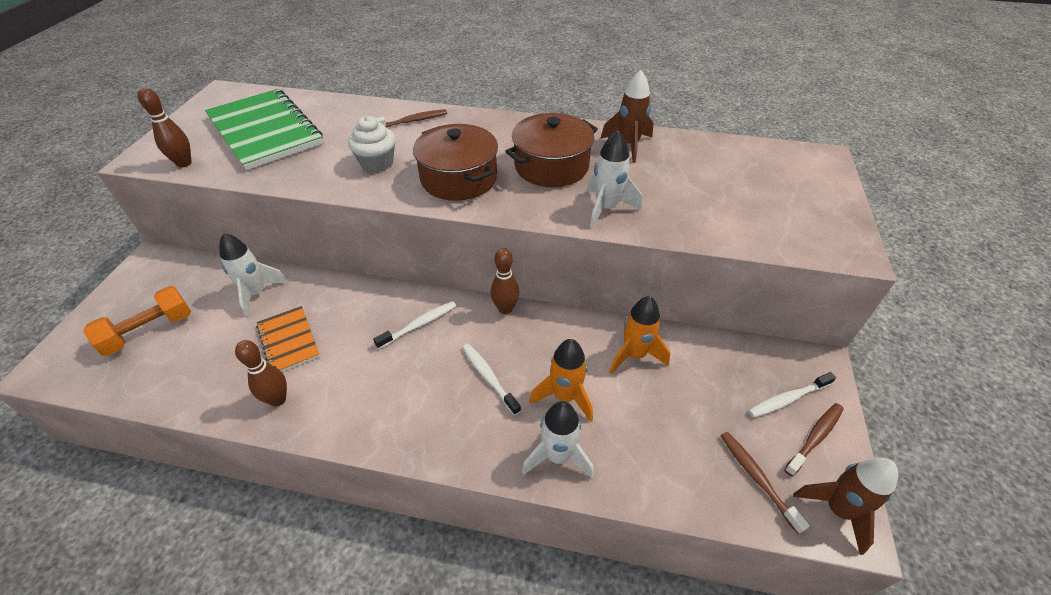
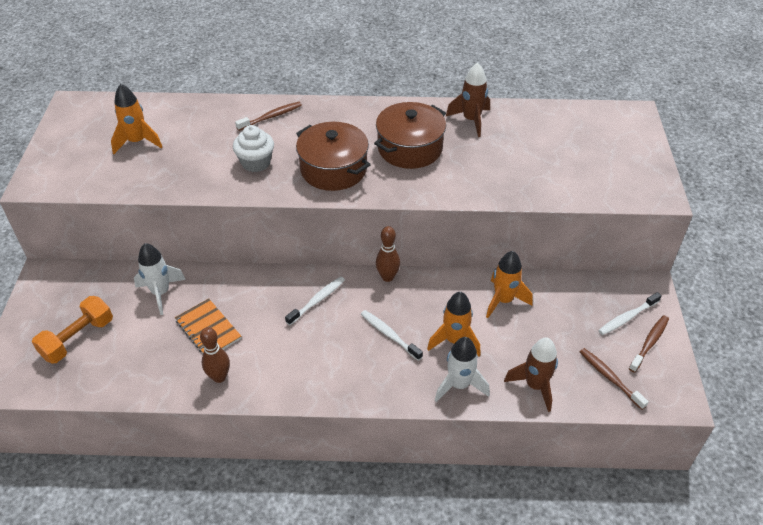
camera: 10 degrees left, 0 degrees up
brown bowling pin [138,87,192,167] -> none
green notebook [205,89,323,170] -> orange rocket [111,84,162,154]
white rocket [587,130,642,229] -> none
brown rocket [793,458,898,555] -> brown rocket moved to [504,337,558,412]

